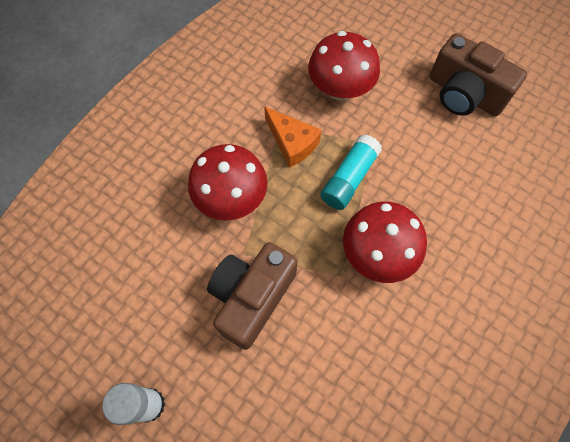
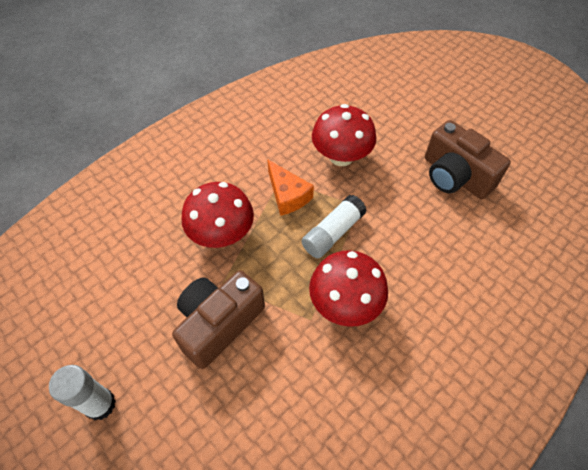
camera: 10 degrees right, 10 degrees down
turquoise glue stick [320,134,382,210] -> white glue stick [302,195,367,258]

